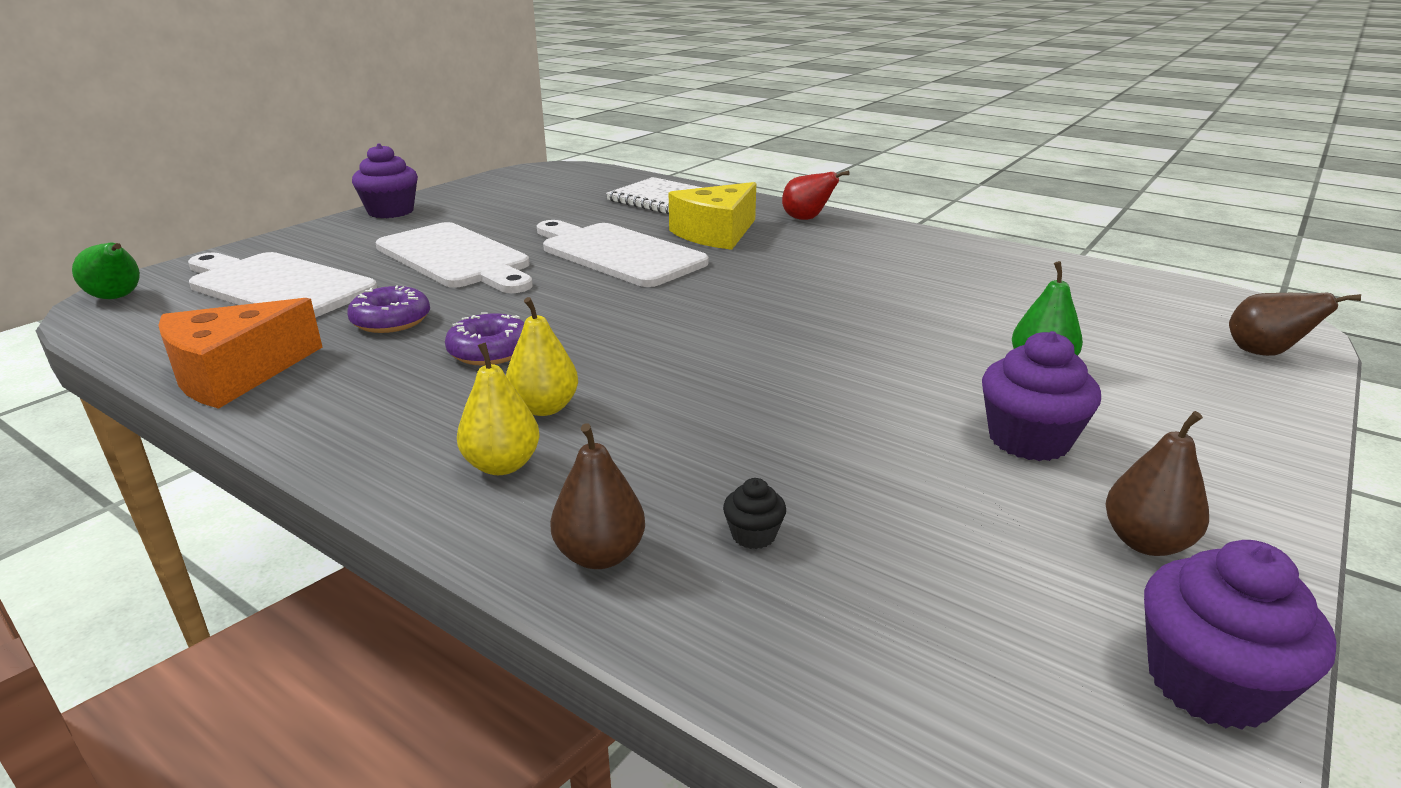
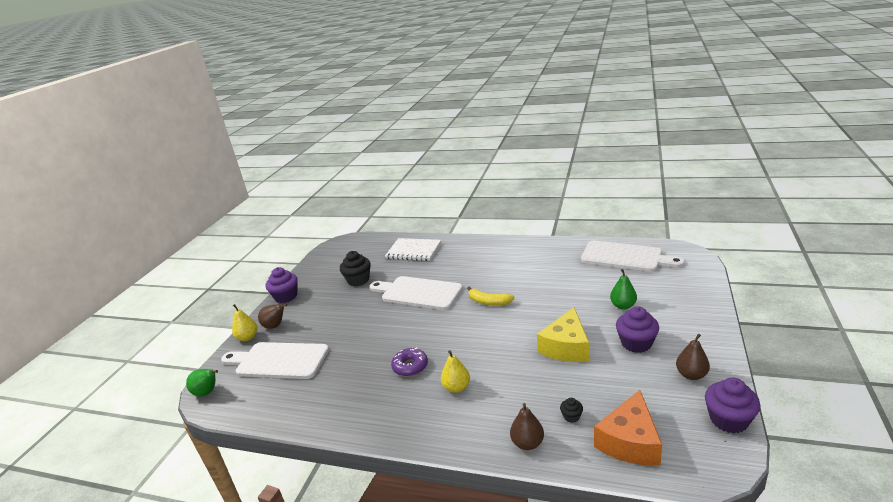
camera: 15 degrees left, 0 degrees up
orange cheese [158,298,322,409] -> orange cheese moved to [594,390,662,465]
purple donut [347,286,430,333] -> none
white cutting board [375,222,533,293] -> white cutting board moved to [581,241,685,272]
yellow pear [457,342,540,475] -> yellow pear moved to [232,304,258,341]
yellow cheese [669,182,756,250] -> yellow cheese moved to [537,308,589,362]
red pear [782,171,850,220] -> none
brown pear [1229,293,1361,356] -> brown pear moved to [258,304,287,329]
none -> black cupcake [340,251,371,286]
none -> yellow banana [467,286,514,306]

